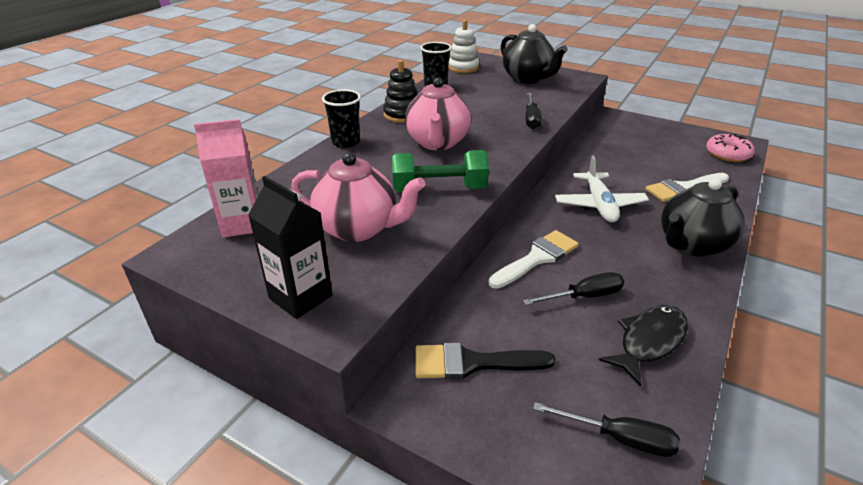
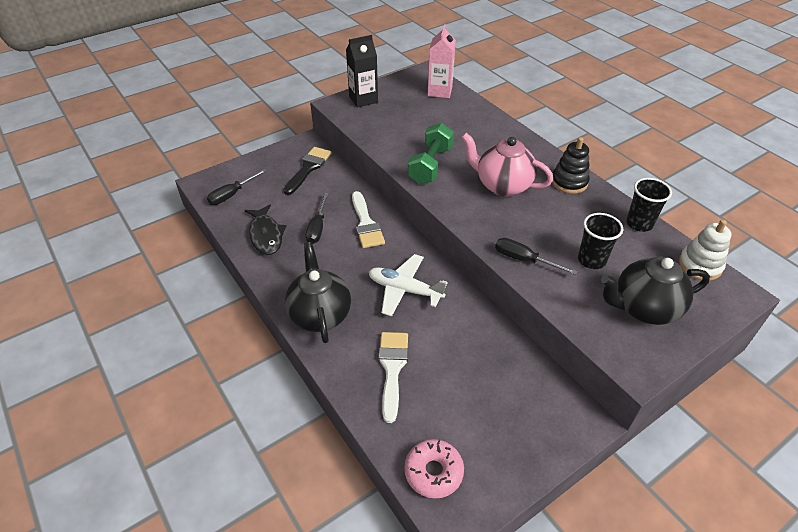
camera: 115 degrees right, 10 degrees up
pink teapot [291,152,425,242] -> none
black cup [322,89,361,148] -> black cup moved to [578,213,623,269]

